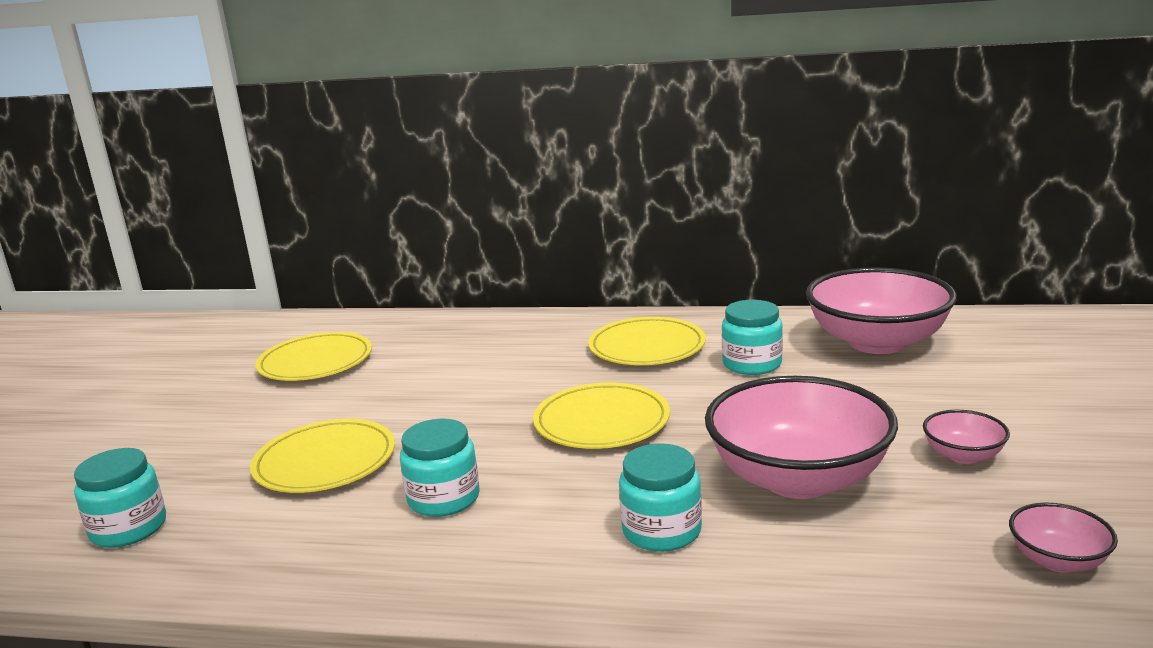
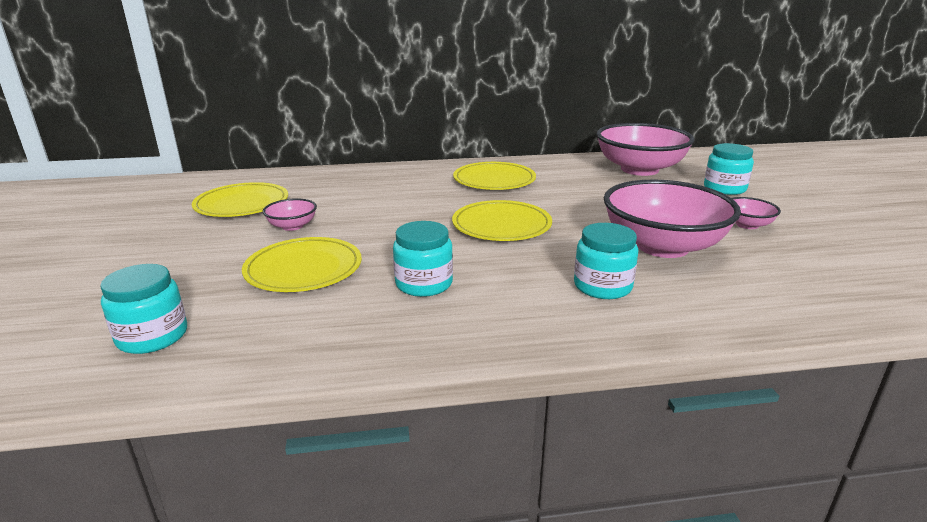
camera: 20 degrees left, 5 degrees up
turquoise jar [722,300,783,375] -> turquoise jar moved to [704,143,754,195]
pink bowl [1009,503,1118,573] -> pink bowl moved to [263,198,317,231]

